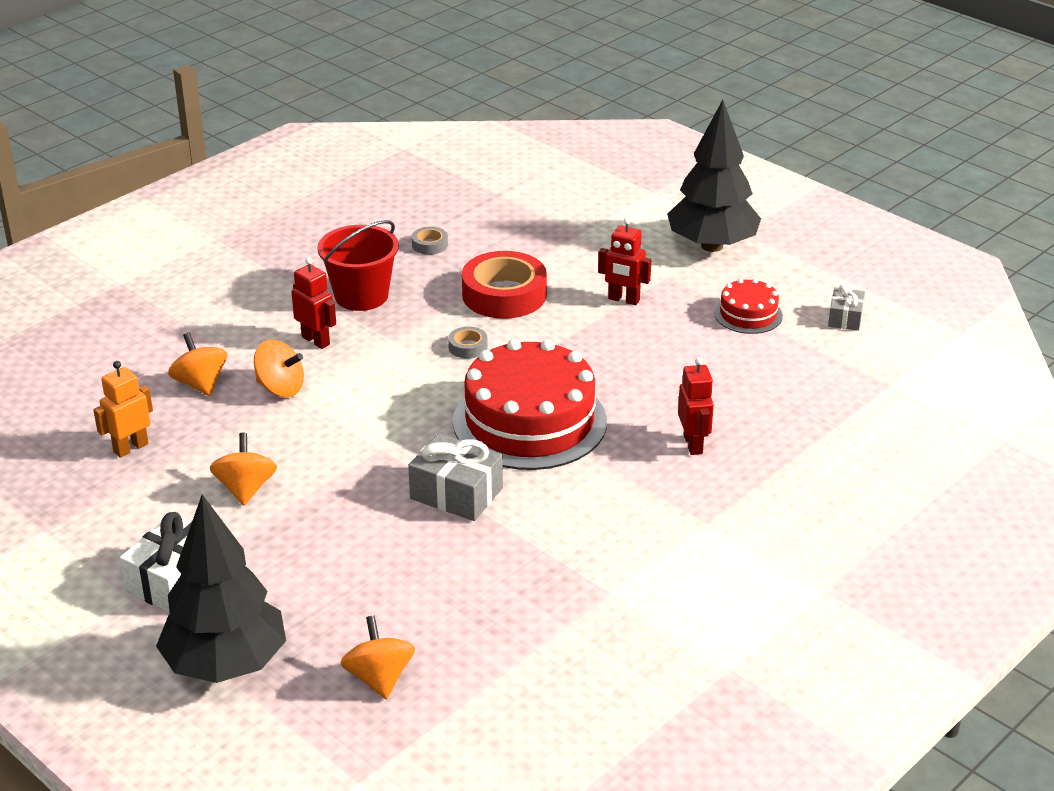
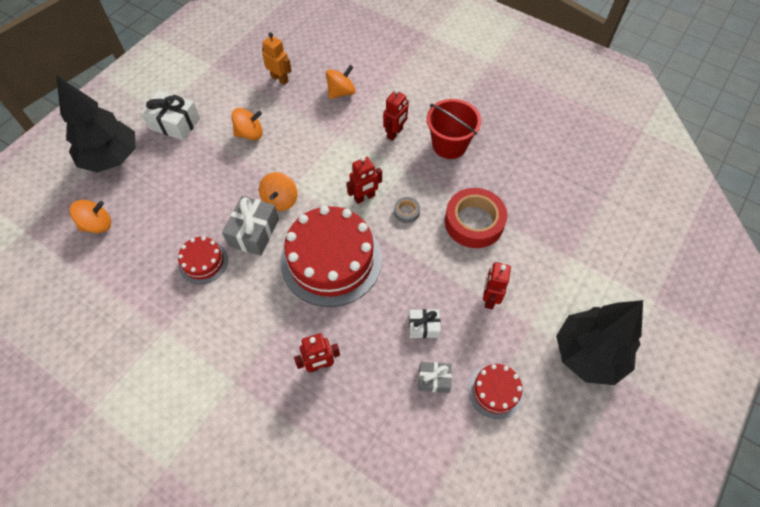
camera: 80 degrees right, 25 degrees up
orange spinning top [254,340,304,397] -> orange spinning top moved to [259,172,298,211]
grey tape [412,227,448,255] -> none
grey gift [828,284,865,331] -> grey gift moved to [418,362,452,393]
none -> red cake [178,236,228,284]
none -> red robot [347,156,382,204]
none -> white gift [409,309,441,338]

